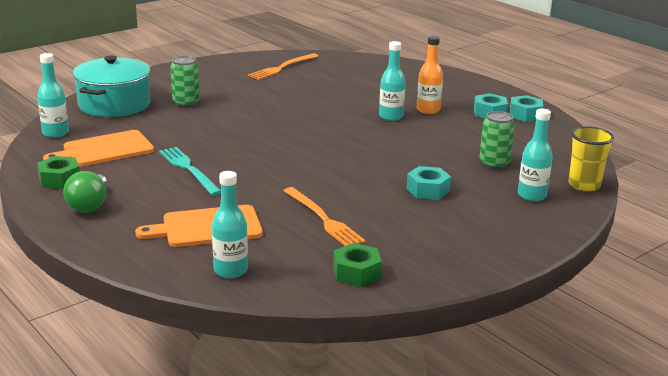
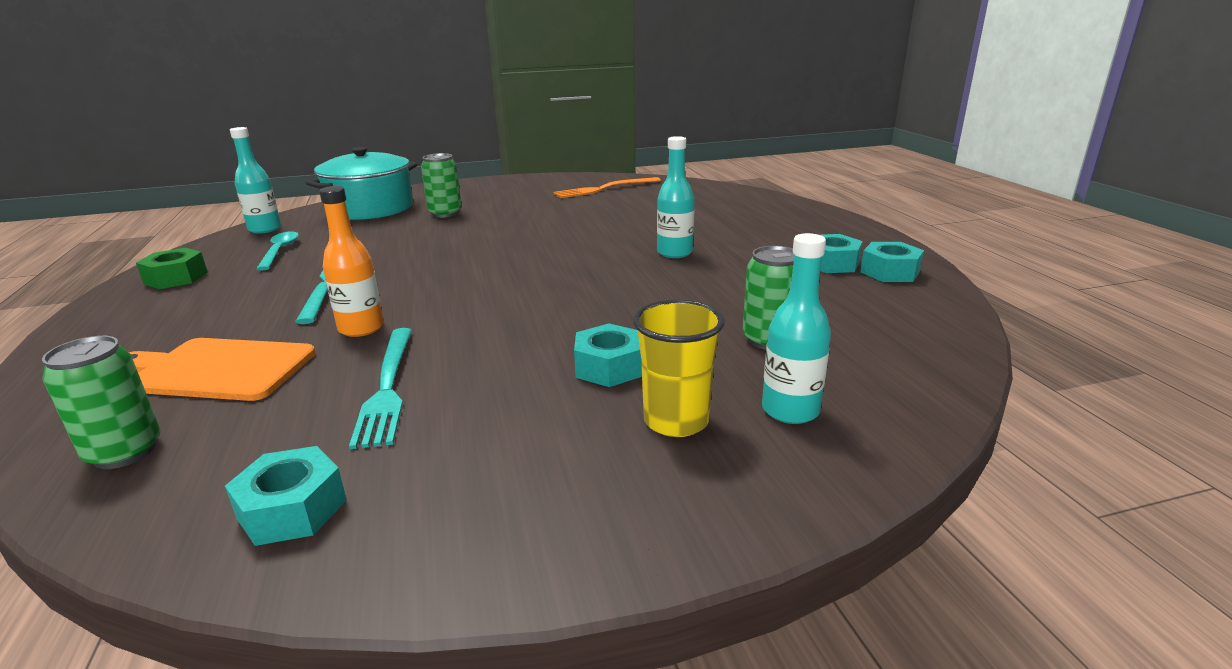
camera: 25 degrees right, 0 degrees up
orange cutting board [43,130,154,166] -> turquoise spoon [256,231,299,271]
green light bulb [63,171,107,213] -> none
turquoise bottle [212,171,248,278] -> green can [42,336,161,469]
orange fork [283,187,366,246] -> turquoise fork [349,328,412,449]
green nut [333,243,382,287] -> turquoise nut [225,446,347,546]
orange bottle [417,36,443,114] -> orange bottle moved to [319,186,384,337]
yellow cup [569,126,614,192] -> yellow cup moved to [633,299,725,437]

